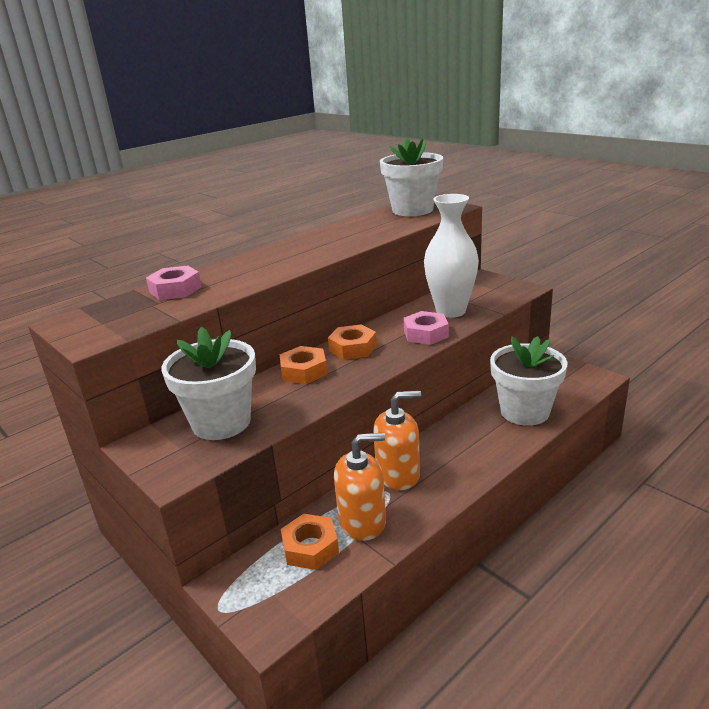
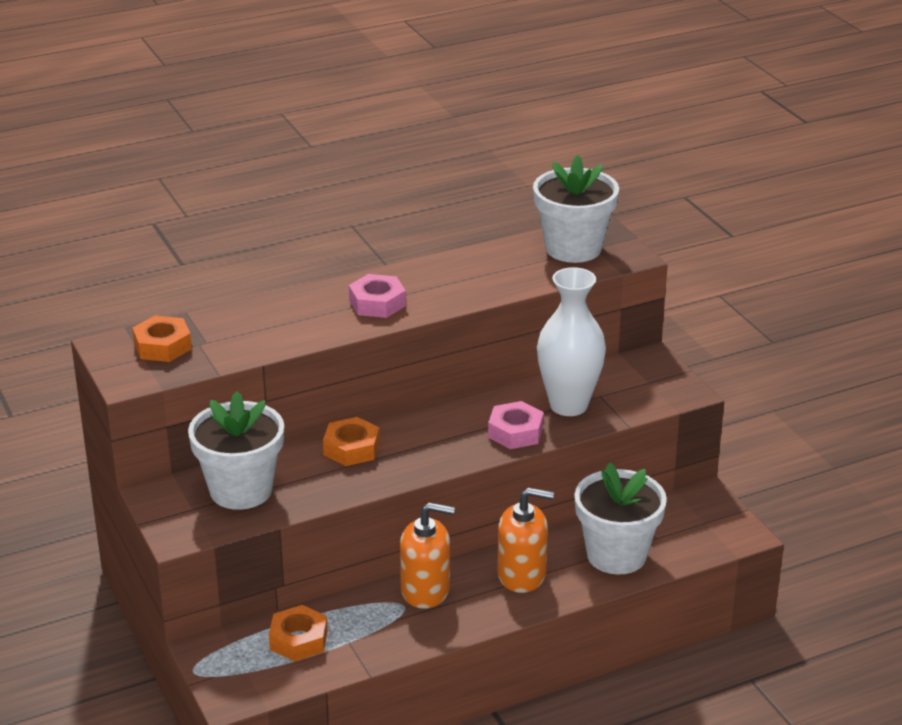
camera: 15 degrees right, 5 degrees up
pink nut [146,266,202,300] -> pink nut moved to [349,274,406,318]
orange nut [328,325,377,360] -> orange nut moved to [132,316,192,362]
orange soap dispenser [334,433,386,541] -> orange soap dispenser moved to [497,487,554,593]

